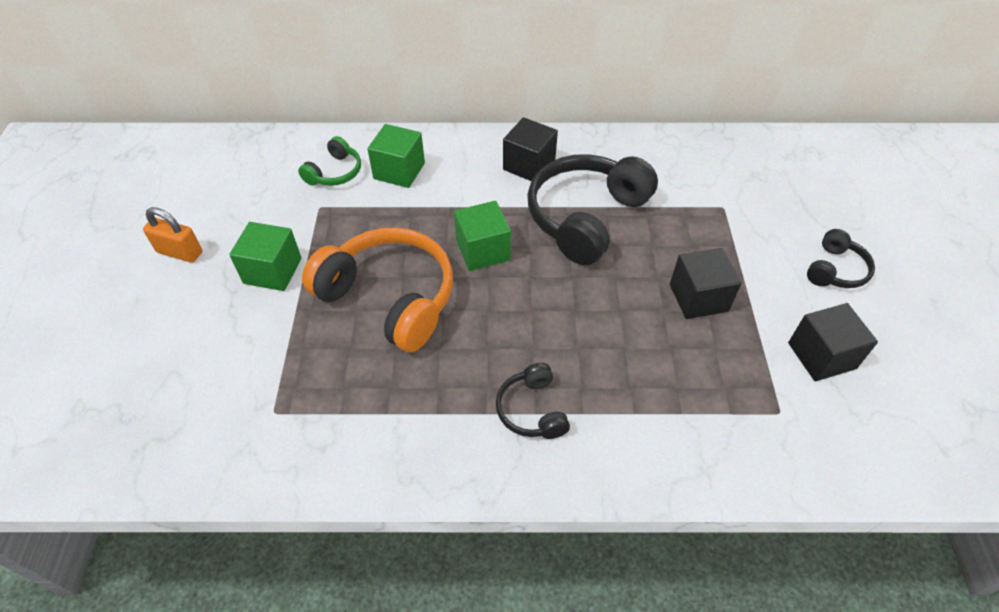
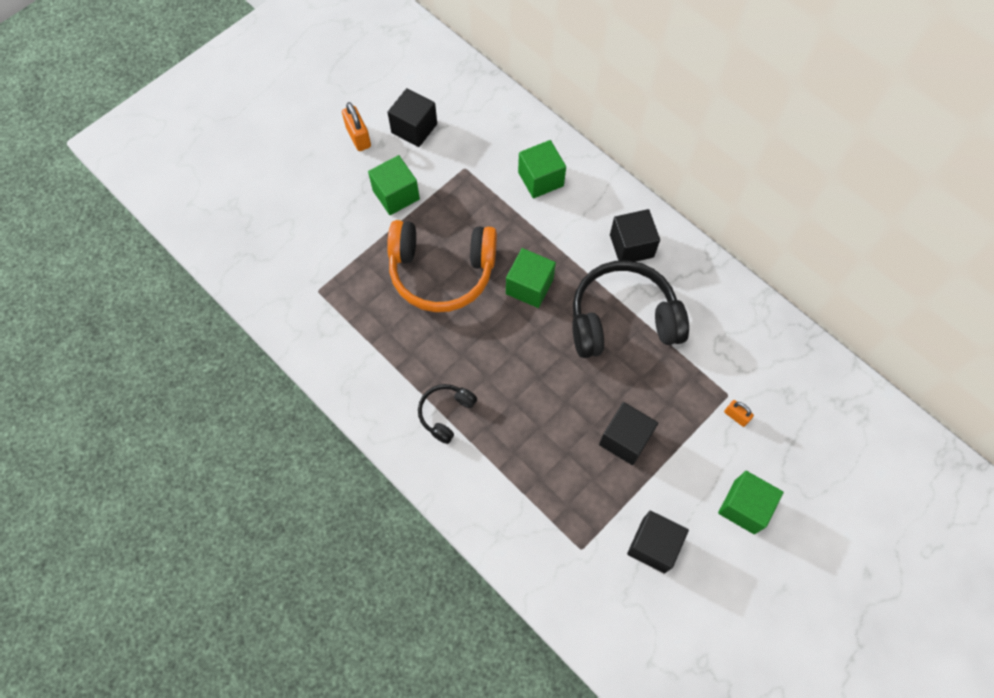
camera: 45 degrees right, 15 degrees up
green headphones [298,136,361,186] -> none
orange headphones [302,227,453,352] -> orange headphones turned 105 degrees clockwise [387,220,497,312]
black headphones [807,229,875,288] -> green cube [718,471,783,534]
none -> black cube [388,88,437,147]
none -> orange padlock [724,400,754,427]

